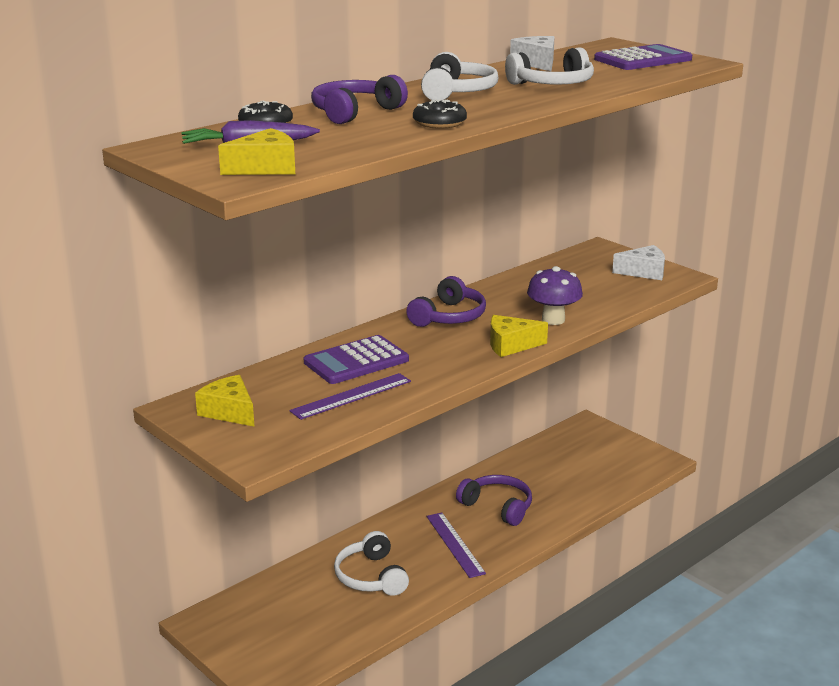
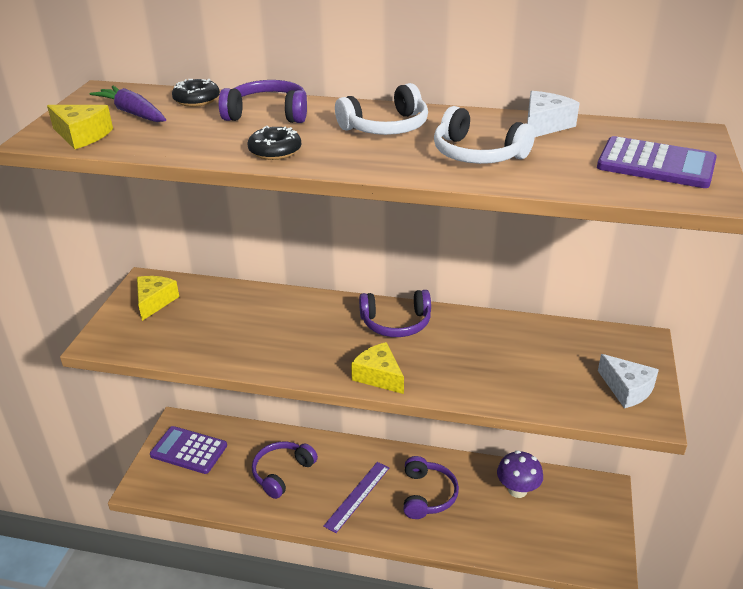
camera: 55 degrees right, 10 degrees up
purple ruler [289,373,411,420] -> none
purple calculator [304,335,409,384] -> purple calculator moved to [150,426,227,474]
white headphones [334,531,409,596] -> purple headphones [252,441,318,499]
purple mushroom [527,266,583,325] -> purple mushroom moved to [497,450,543,498]

